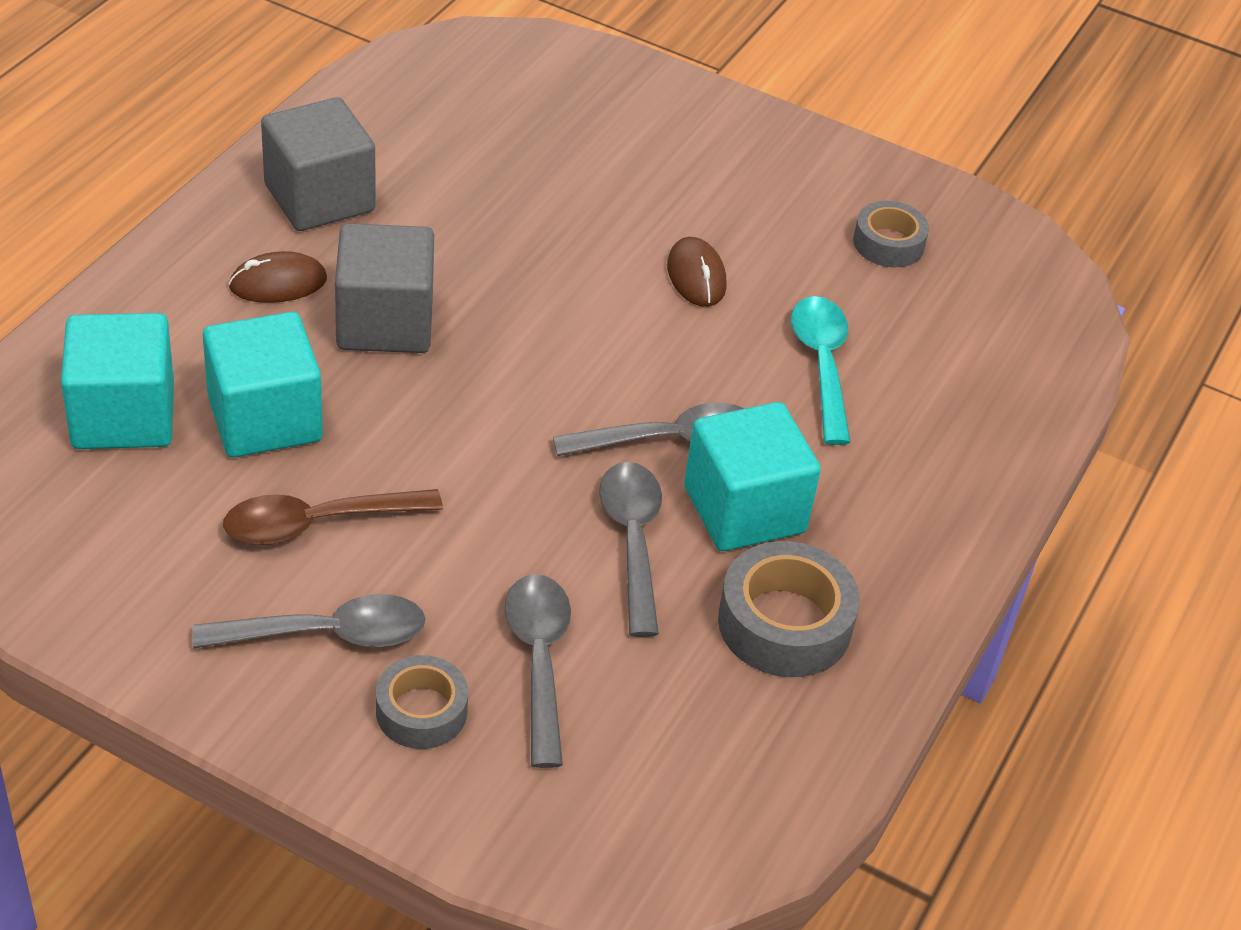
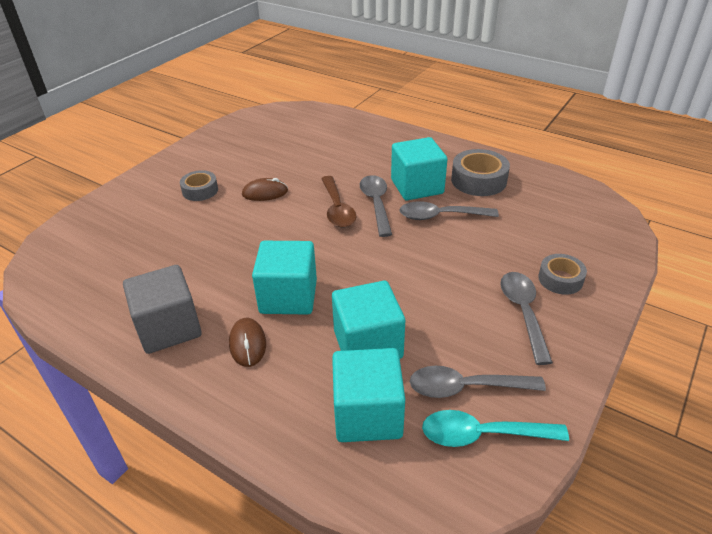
camera: 80 degrees left, 5 degrees down
brown spoon [223,489,443,545] -> brown spoon moved to [321,176,357,228]
grey cube [335,223,434,353] -> turquoise cube [252,241,317,315]
grey spoon [504,574,571,768] -> grey spoon moved to [410,366,546,398]
turquoise spoon [791,296,851,445] -> turquoise spoon moved to [422,410,569,447]
grey tape [853,201,929,267] -> grey tape moved to [180,170,218,201]

